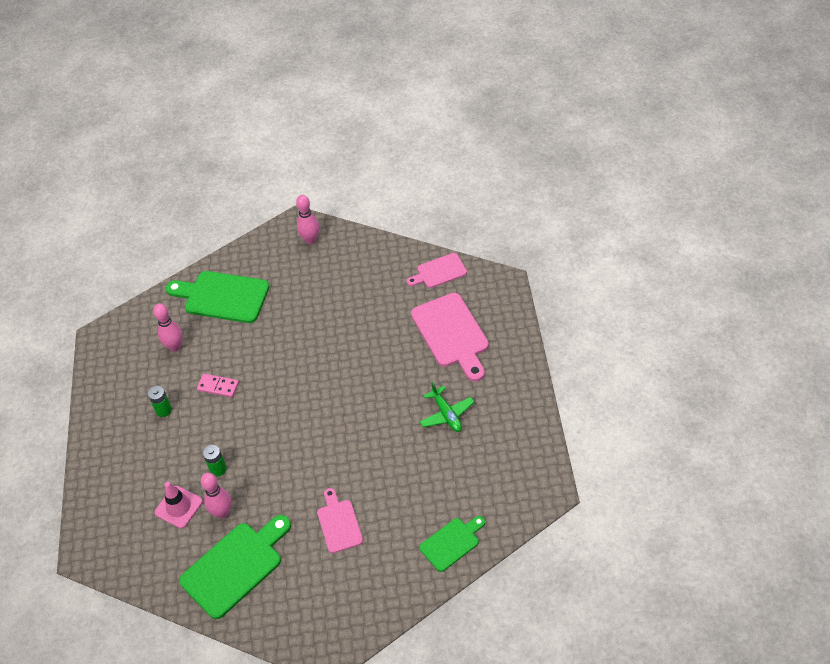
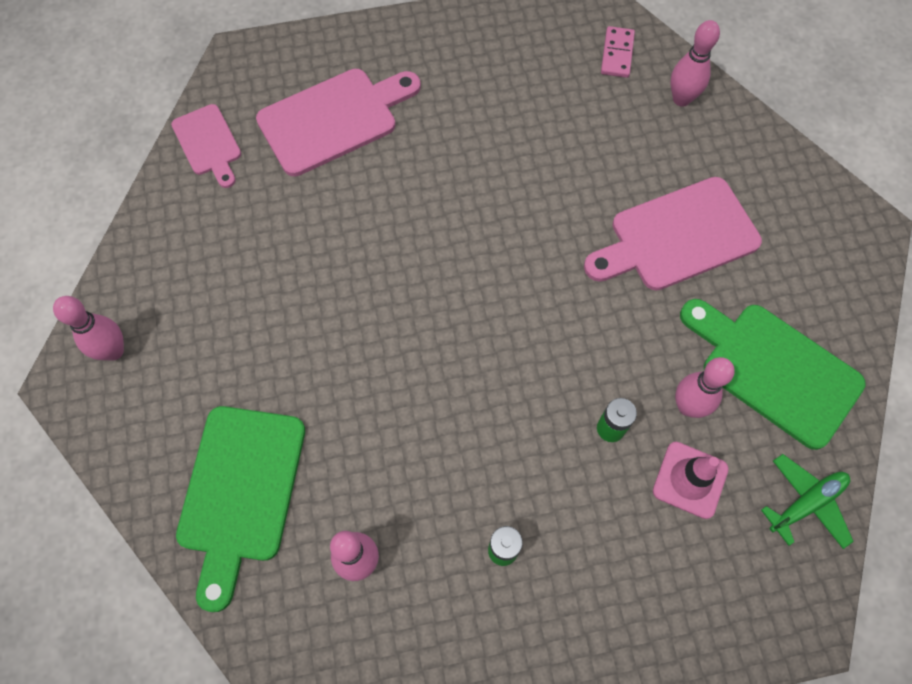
camera: 100 degrees left, 15 degrees up
pink domino [197,374,239,398] -> pink domino moved to [601,26,635,78]
pink cutting board [317,488,363,553] -> pink cutting board [584,177,762,291], size x1.71
green plane [419,382,474,432] -> green plane moved to [761,454,854,549]
green cutting board [420,516,485,572] -> pink bowling pin [670,20,720,107]

